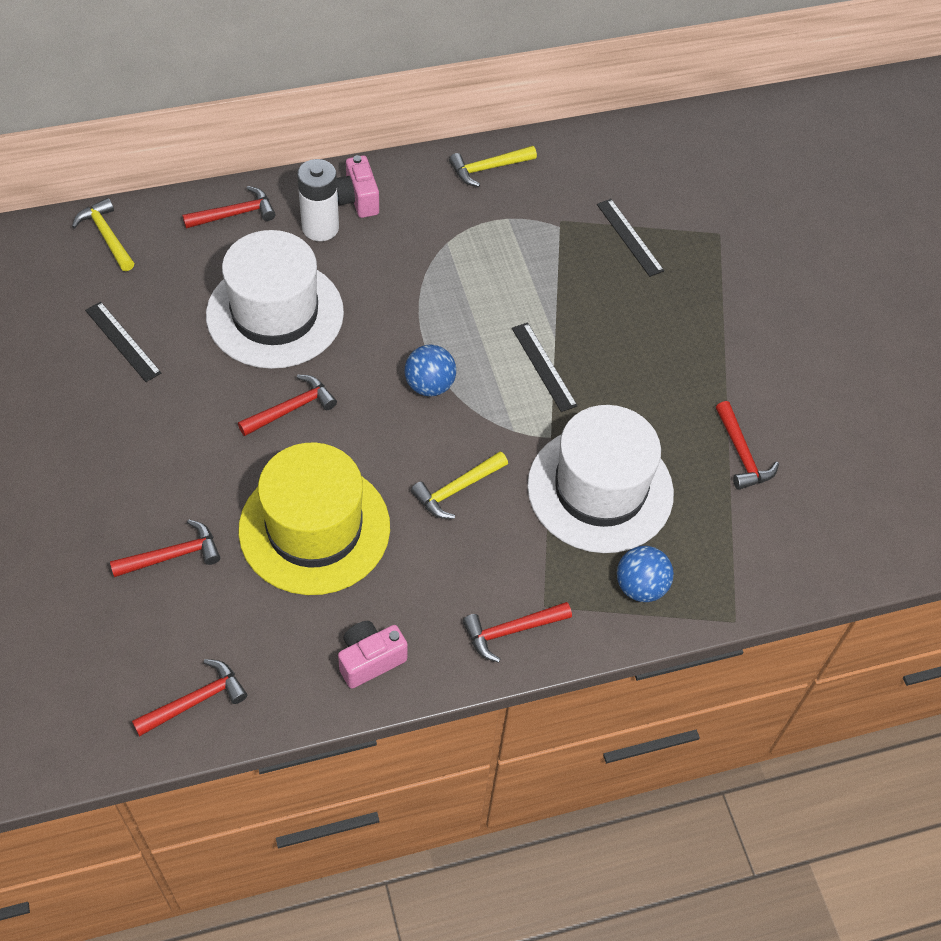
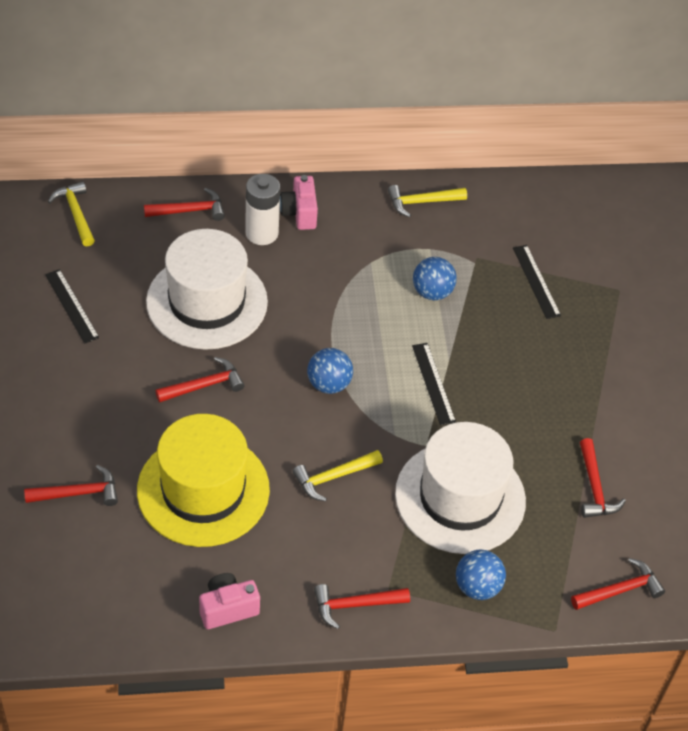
camera: 10 degrees right, 5 degrees down
red hammer [132,659,247,737] -> red hammer moved to [571,558,665,610]
none -> blue ball [413,257,457,300]

